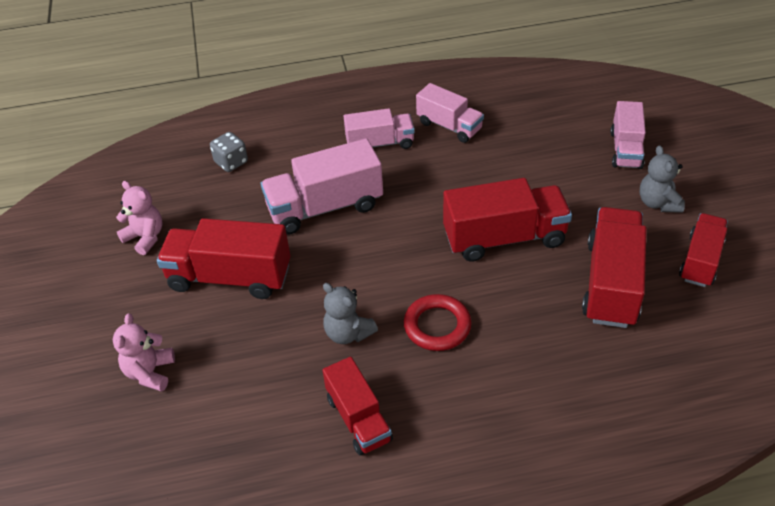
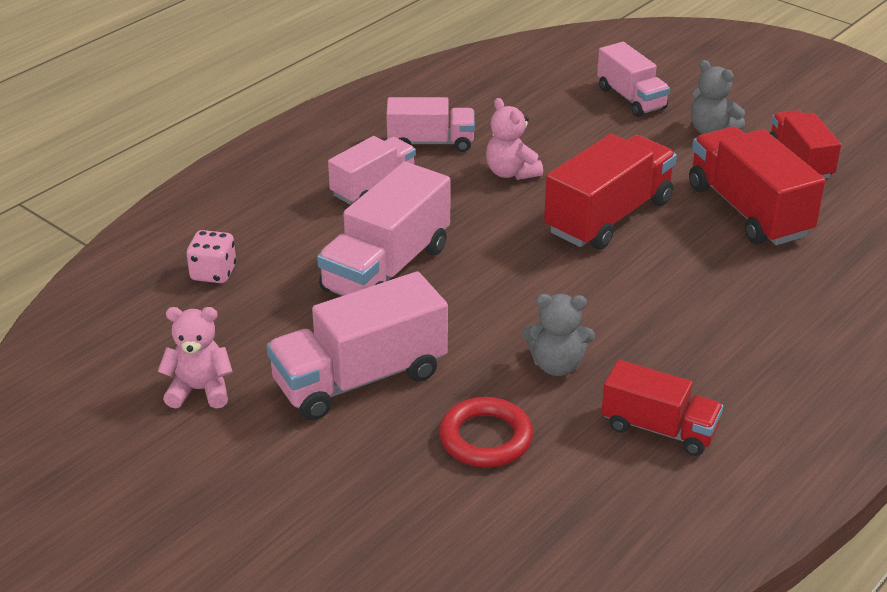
camera: 40 degrees left, 10 degrees down
pink teddy bear [113,313,175,392] -> pink teddy bear moved to [486,98,543,180]
red truck [157,218,291,299] -> pink truck [267,272,448,420]
grey dice [210,132,248,172] -> pink dice [186,230,236,283]
red ring [404,294,472,351] -> red ring moved to [439,397,533,467]

